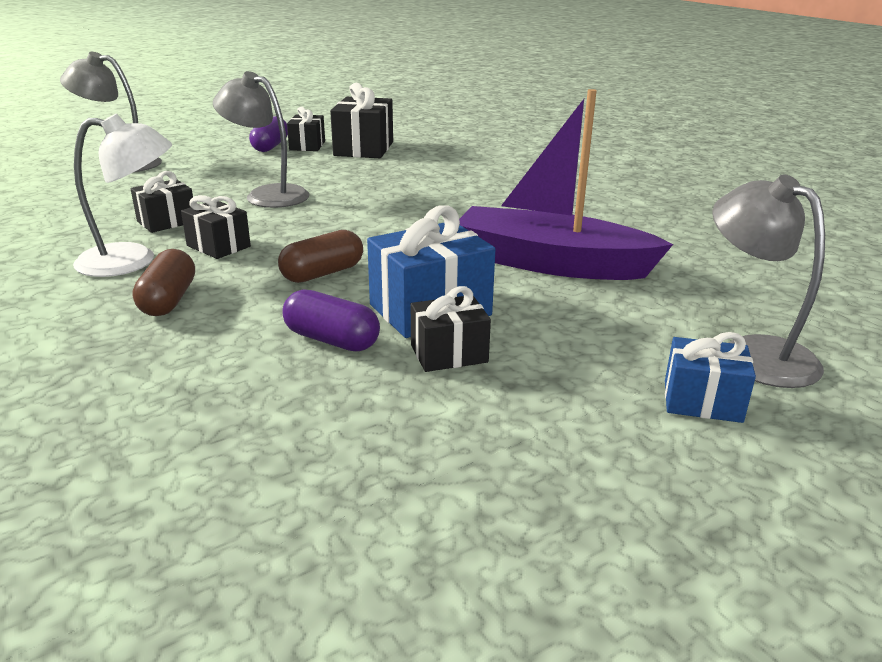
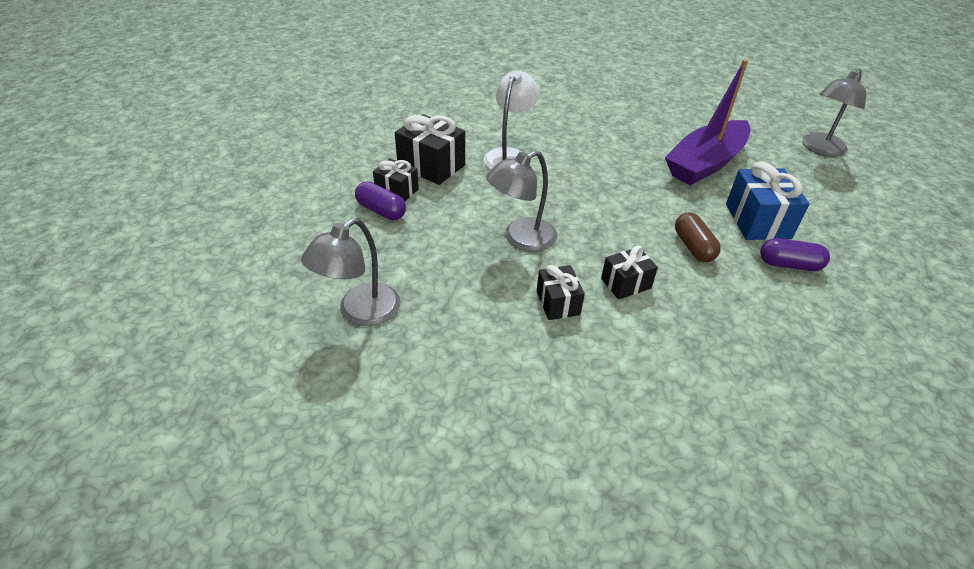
camera: 65 degrees left, 15 degrees up
white lamp [73,114,172,277] -> white lamp moved to [484,70,540,170]
brown capsule [132,249,195,316] -> none
purple capsule [282,289,380,351] -> purple capsule turned 45 degrees clockwise [760,238,830,271]
black gift [411,286,491,372] -> none
blue gift [665,332,756,423] -> none
grey lamp [712,174,825,388] -> grey lamp turned 45 degrees counterclockwise [802,69,866,157]

